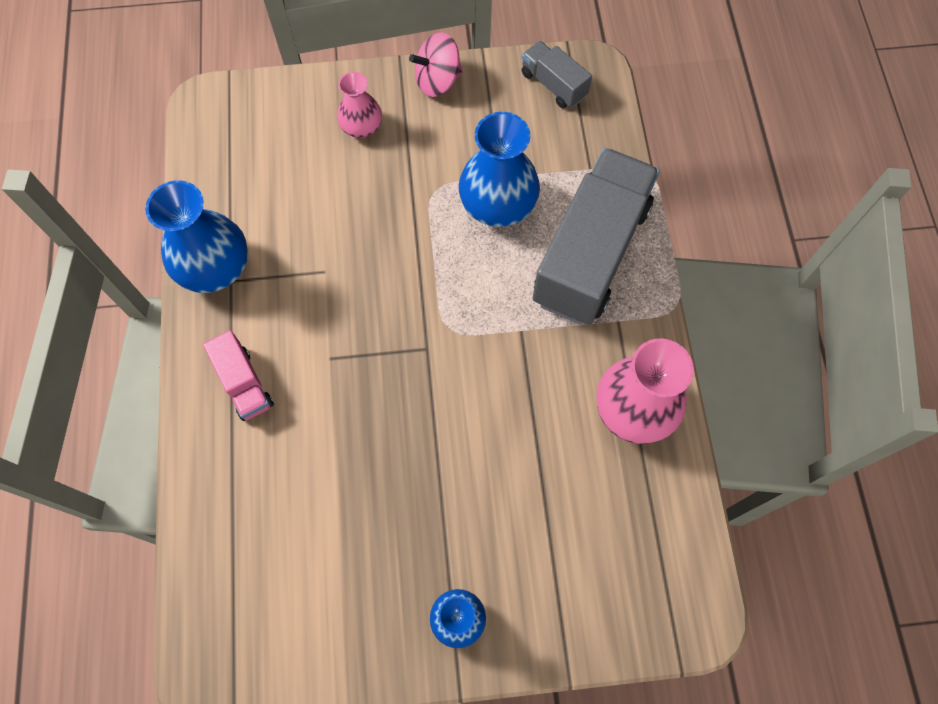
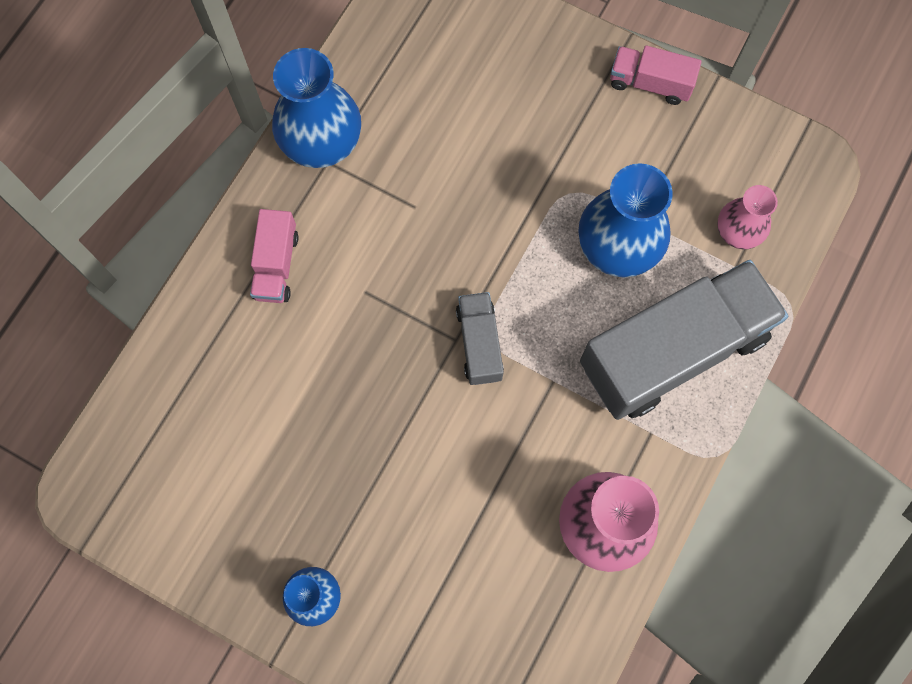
camera: 35 degrees right, 5 degrees up
pink vase [337,72,382,138] -> pink vase moved to [717,185,778,250]
pink spinning top [409,33,463,97] -> pink truck [610,46,702,105]
grey truck [521,41,592,108] -> grey truck moved to [456,292,504,385]

